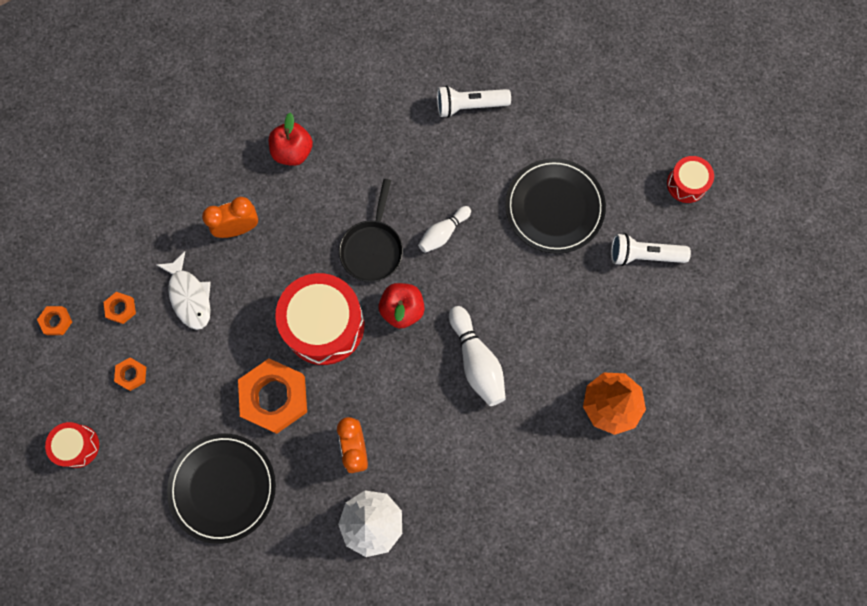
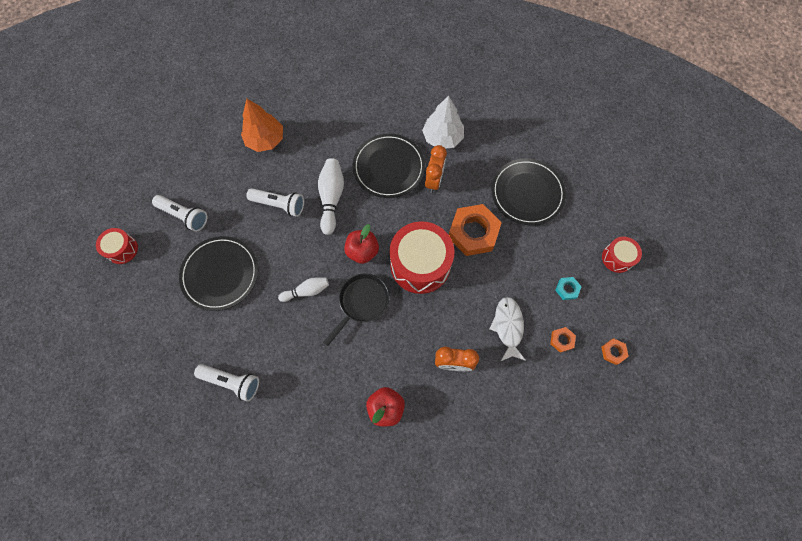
camera: 155 degrees left, 5 degrees down
orange nut [114,358,146,391] -> turquoise nut [555,277,582,300]
none -> white flashlight [246,188,304,217]
none -> black plate [353,134,425,198]

